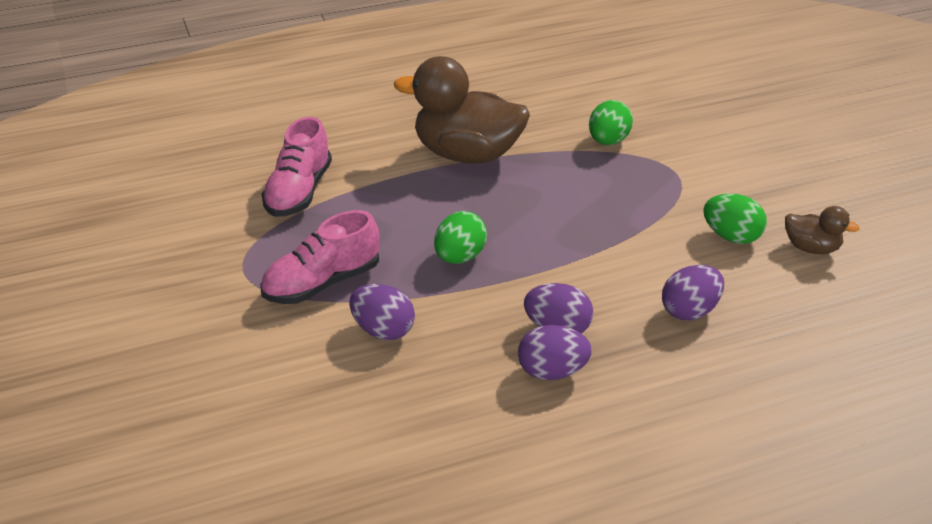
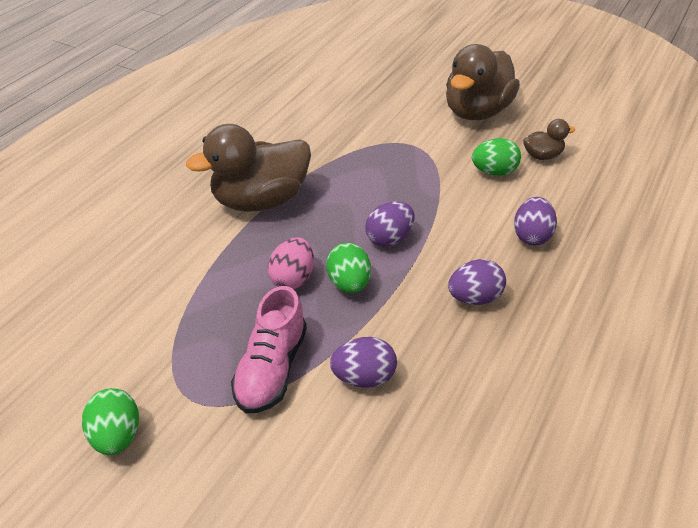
camera: 40 degrees left, 5 degrees up
pink shoe [262,117,332,217] -> none
purple egg [518,325,592,380] -> purple egg moved to [365,201,415,247]
green egg [589,100,633,145] -> green egg moved to [82,388,139,455]
none -> pink egg [268,237,314,289]
none -> brown duck [446,44,520,120]

